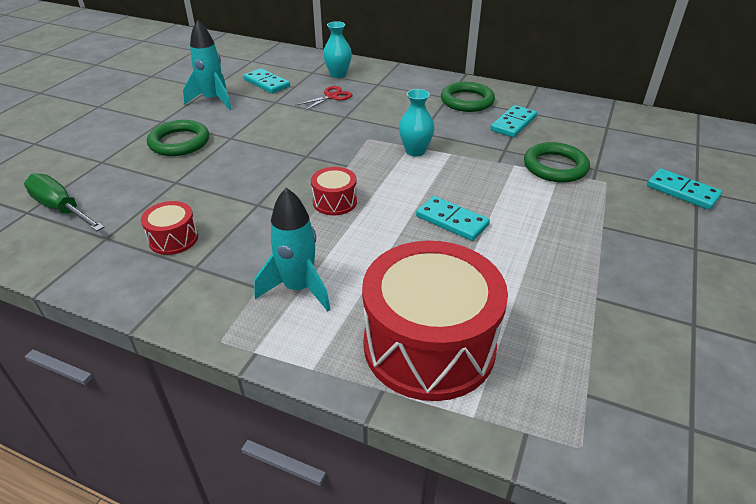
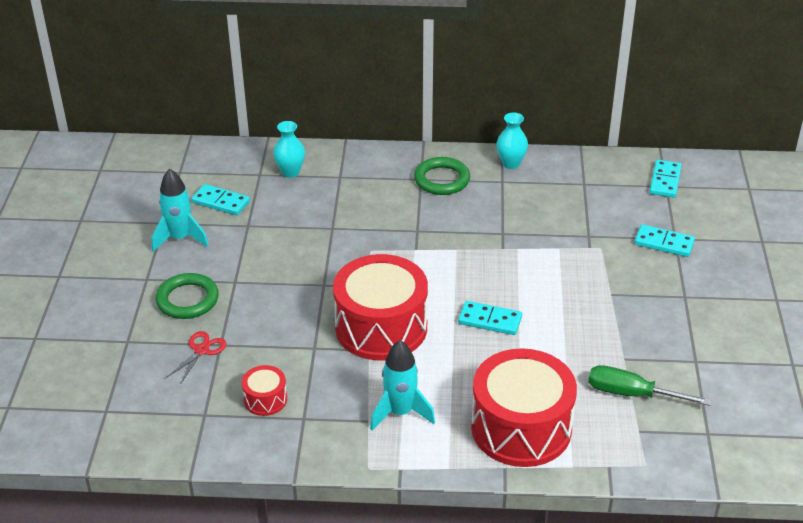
camera: 20 degrees left, 0 degrees up
green screwdriver [24,173,105,231] -> green screwdriver moved to [588,365,711,406]
red scissors [295,86,352,111] -> red scissors moved to [166,331,226,383]
red drum [311,167,357,215] -> red drum [333,254,428,360], size x2.25
turquoise vase [399,89,435,157] -> turquoise vase moved to [497,113,528,169]
turquoise domino [490,105,537,137] -> turquoise domino moved to [650,160,682,198]
green ring [524,142,590,183] -> none

